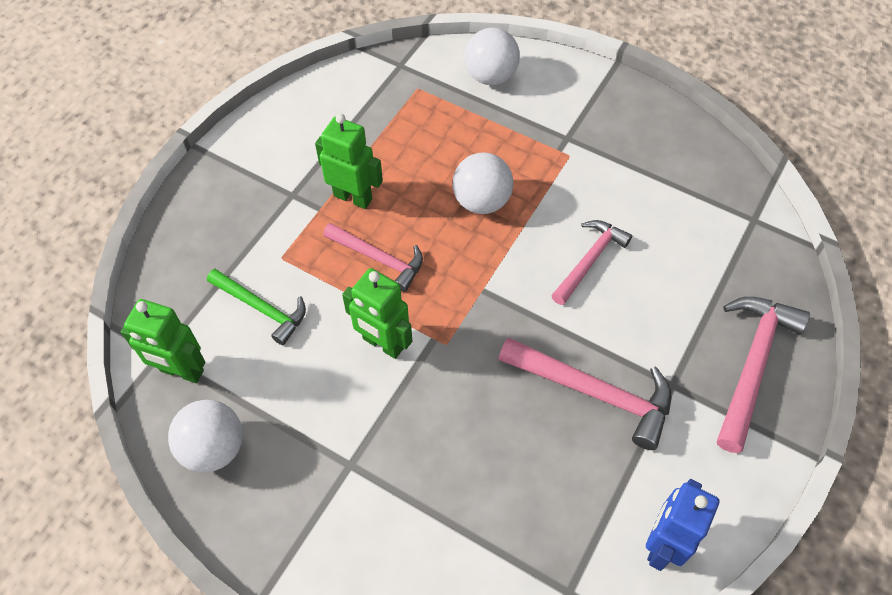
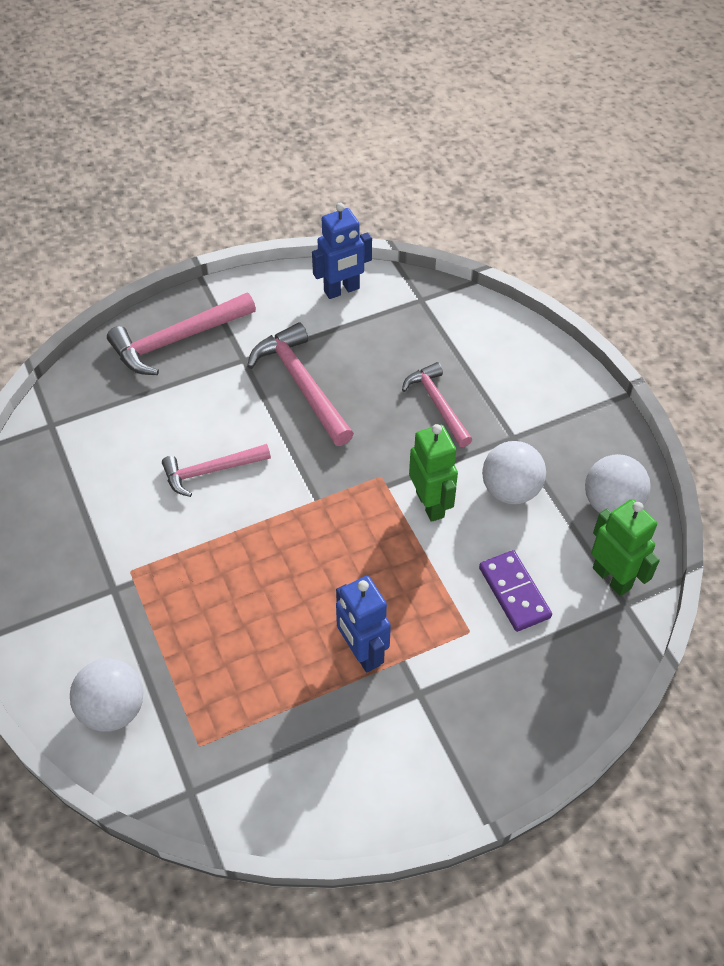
camera: 145 degrees left, 5 degrees down
green hammer [207,269,306,345] -> purple domino [479,550,552,632]
green robot [315,114,383,209] -> blue robot [336,576,391,673]
pink hammer [323,223,423,292] -> pink hammer moved to [402,362,472,447]
white ball [453,152,513,214] -> white ball moved to [482,441,546,504]

